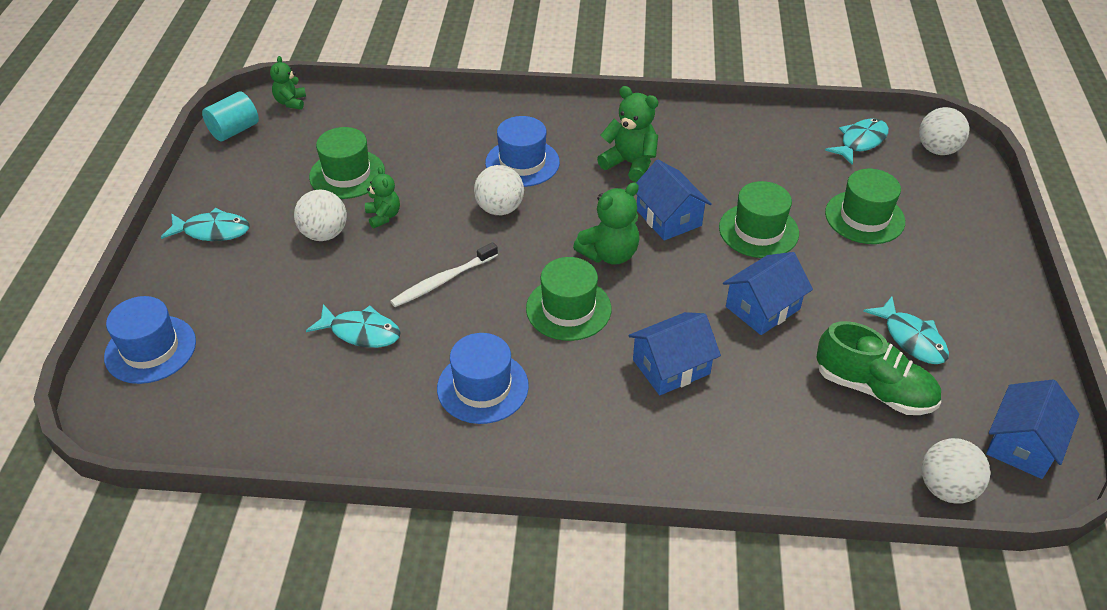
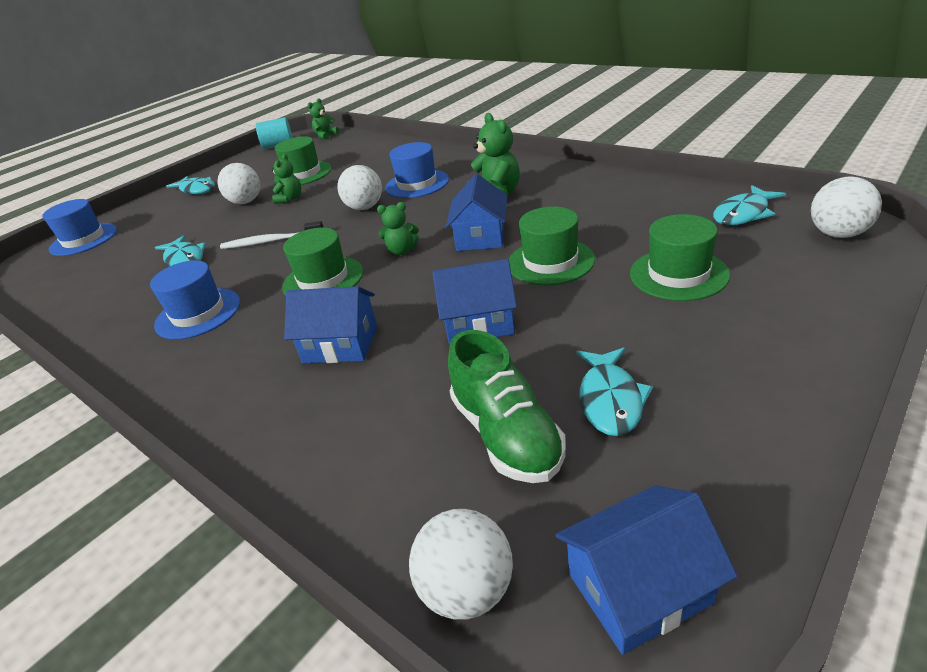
camera: 40 degrees right, 10 degrees down
green teddy bear [573,182,640,265] -> green teddy bear [377,202,419,255], size x0.62
turquoise fish [825,119,889,165] -> turquoise fish turned 150 degrees clockwise [713,185,786,225]

